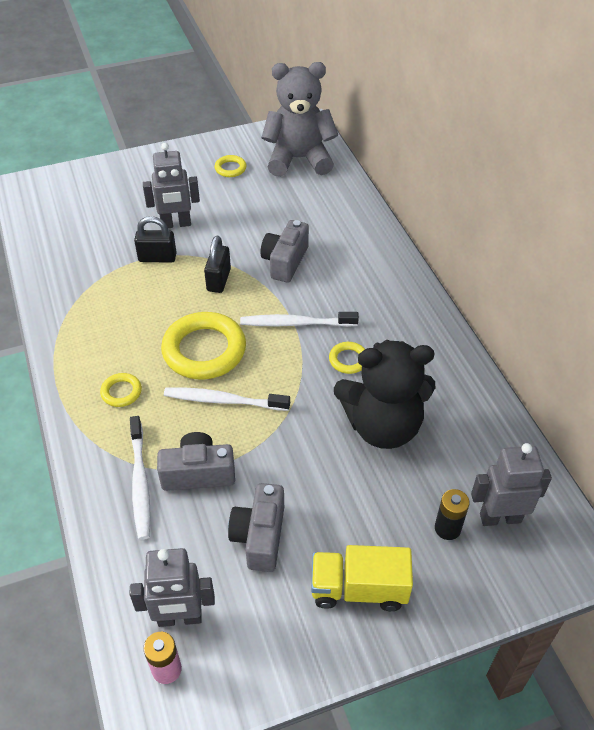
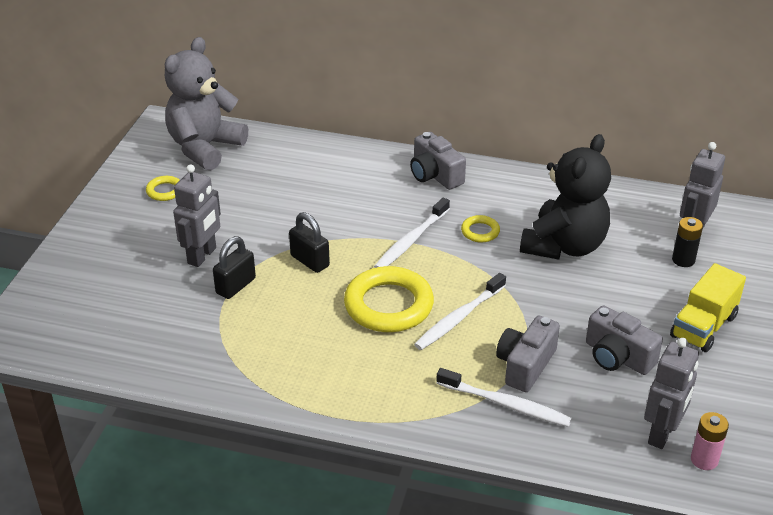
camera: 55 degrees left, 10 degrees down
yellow ring [100,373,142,407] -> none
grey camera [261,220,309,283] -> grey camera moved to [410,132,466,190]

